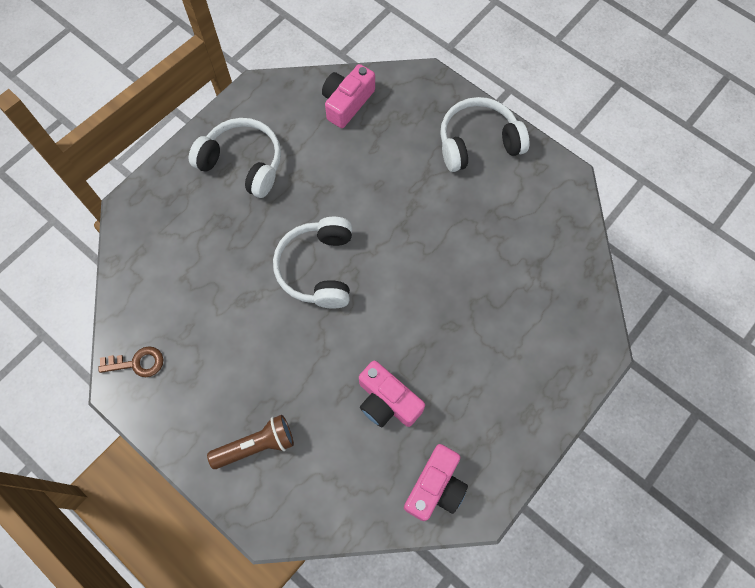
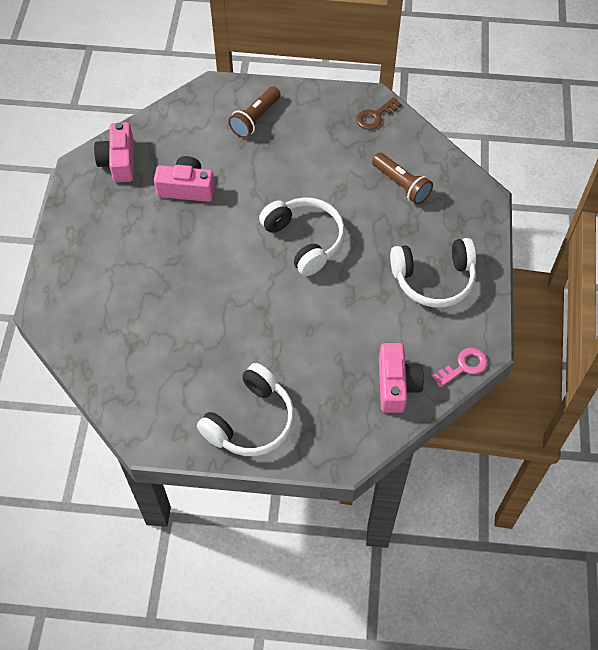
camera: 145 degrees right, 10 degrees down
none -> brown flashlight [372,153,433,205]
none -> pink key [432,348,488,388]

